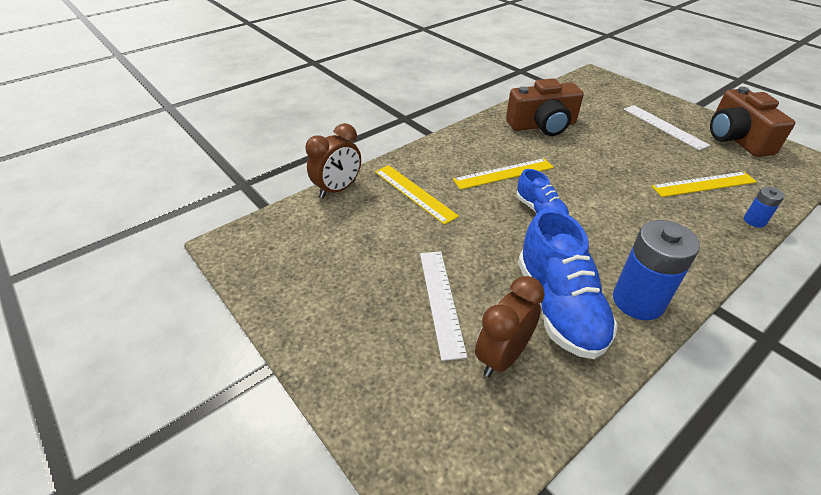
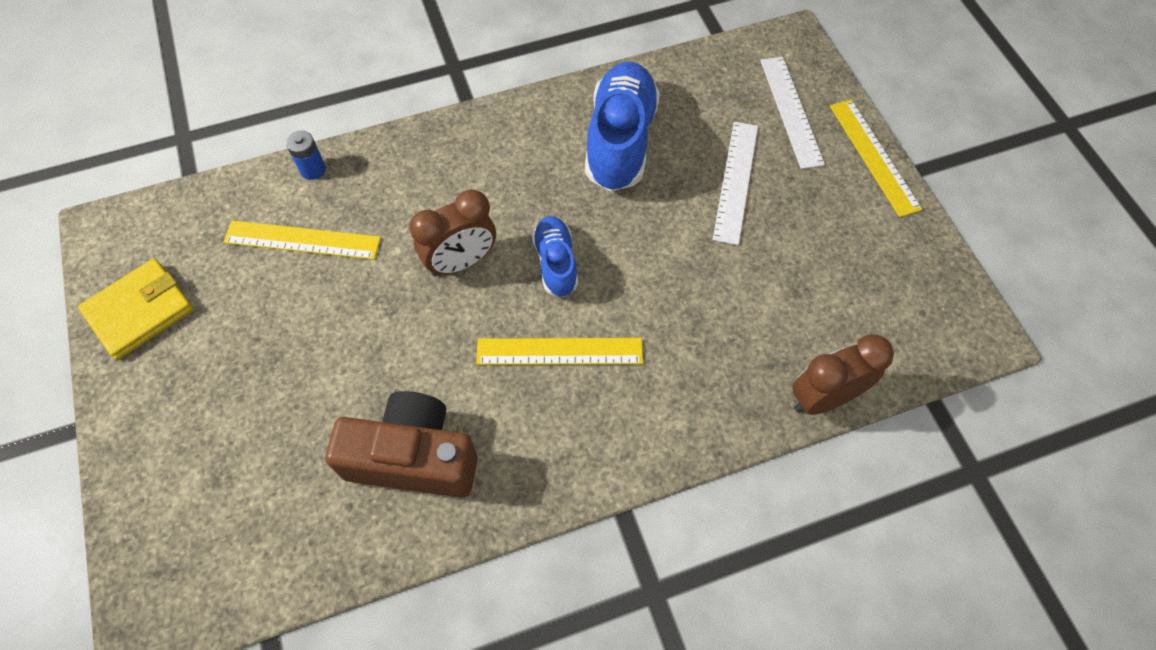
camera: 160 degrees left, 20 degrees up
yellow ruler [375,165,459,225] -> yellow ruler moved to [830,99,923,217]
brown clock [475,276,545,377] -> brown clock moved to [410,189,496,276]
blue battery [613,220,700,320] -> none
white ruler [624,105,710,151] -> white ruler moved to [760,57,825,169]
brown camera [710,86,795,157] -> yellow wallet [78,259,194,360]

